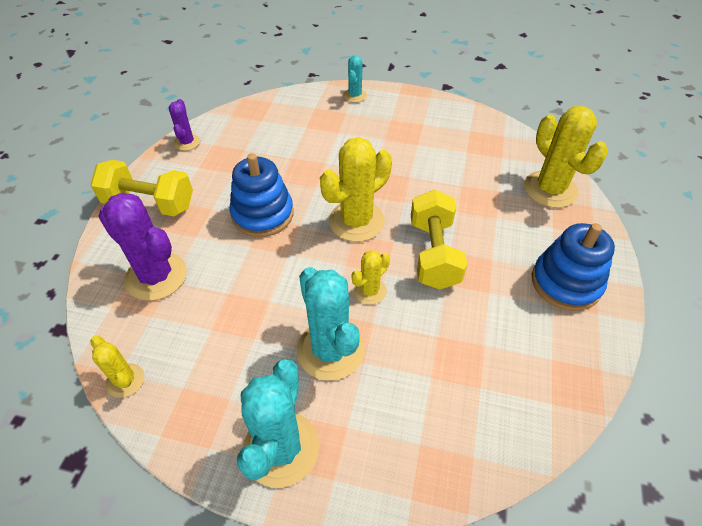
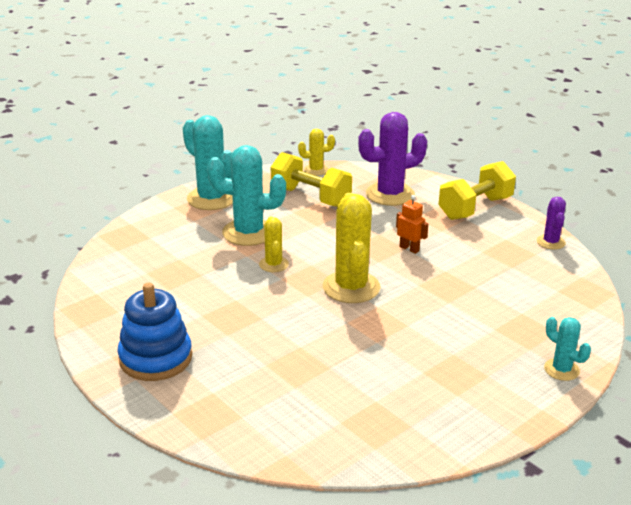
camera: 125 degrees right, 20 degrees down
purple cactus [169,99,200,151] -> purple cactus turned 60 degrees clockwise [537,197,566,250]
blue stacking toy [230,153,294,237] -> orange robot [396,195,428,254]
yellow dumbbell [411,190,467,290] -> yellow dumbbell moved to [271,152,352,207]
yellow cactus [524,106,608,208] -> none

